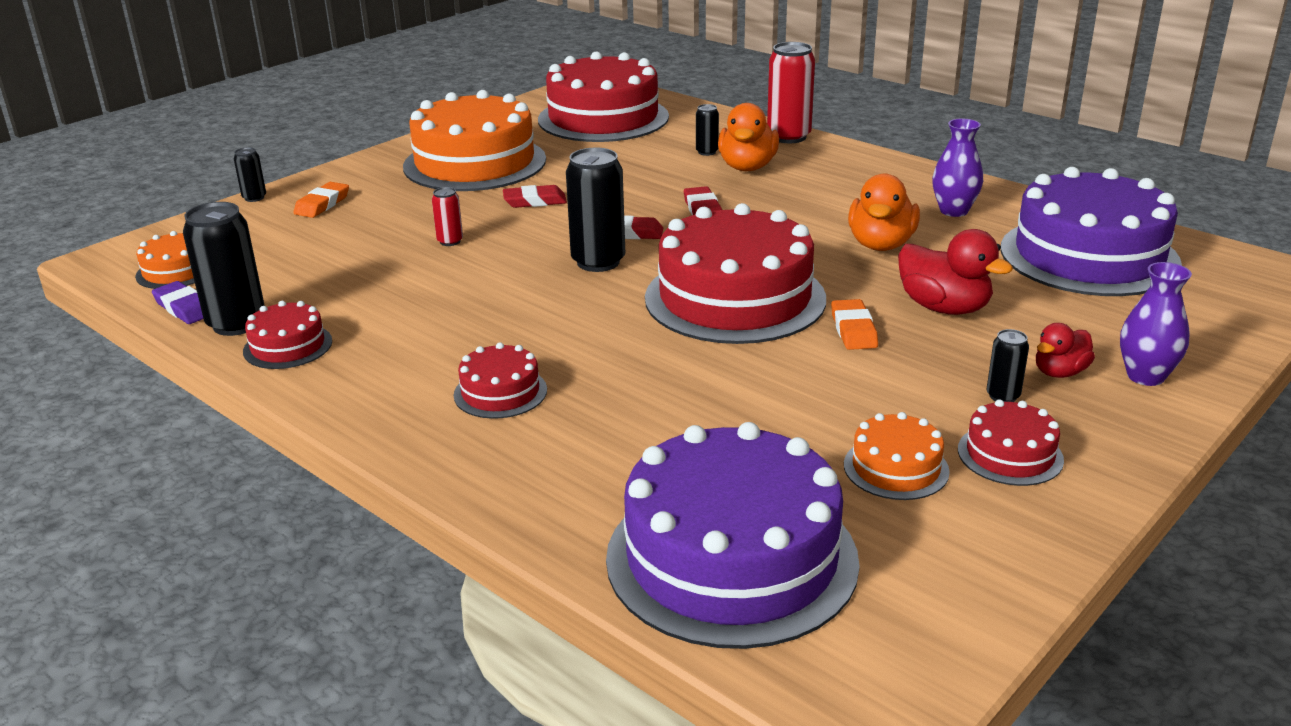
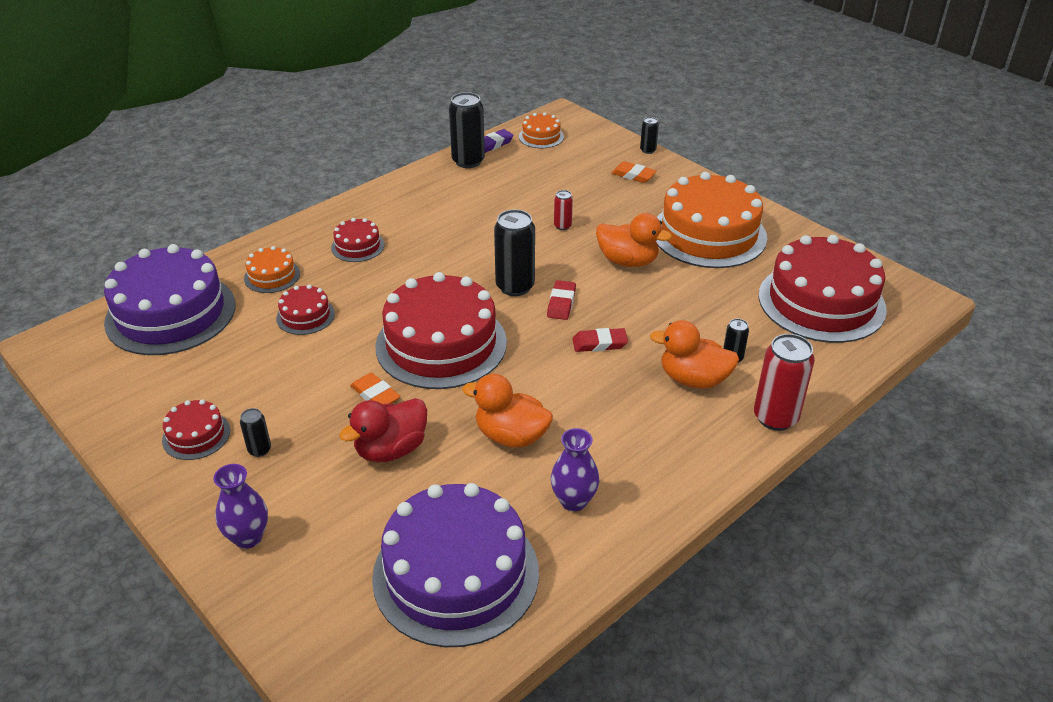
camera: 95 degrees right, 10 degrees up
red cake [243,301,332,369] -> red cake moved to [276,285,335,335]
red eraser [503,185,567,208] -> orange duck [596,213,672,267]
orange eraser [831,299,878,350] -> orange eraser turned 45 degrees clockwise [350,373,401,404]
orange cake [844,412,950,500] -> orange cake moved to [244,246,300,293]
red duck [1036,323,1095,378] -> none

